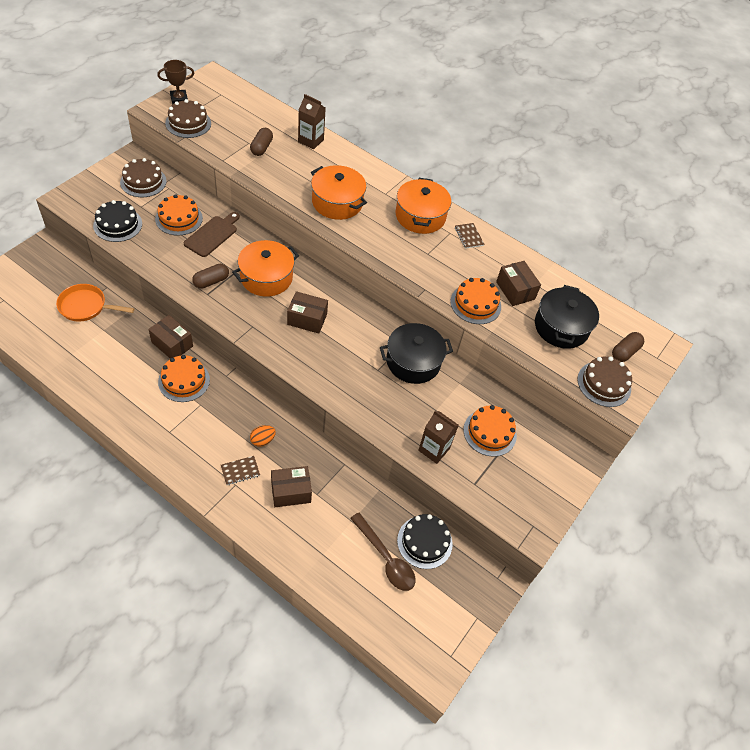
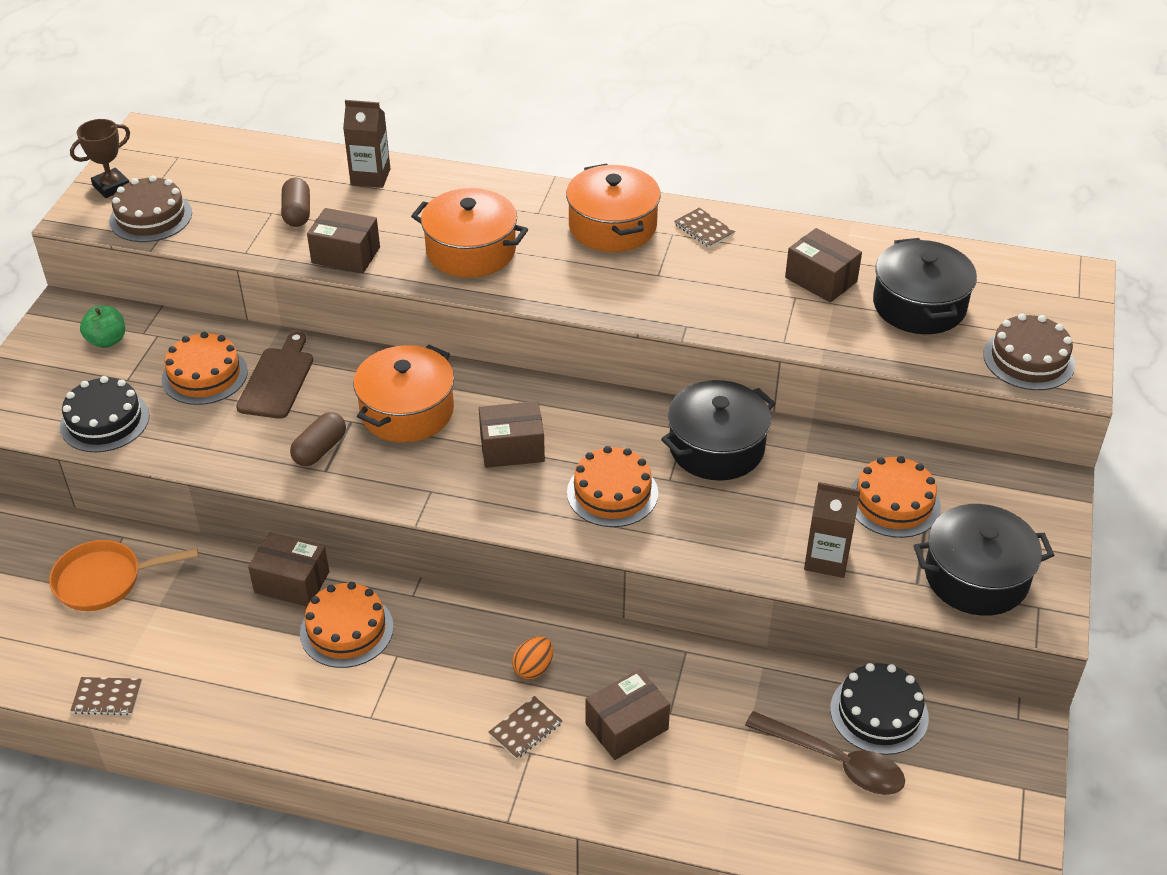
camera: 15 degrees left, 10 degrees down
brown cake [120,158,167,197] -> green apple [80,306,125,348]
orange cake [450,278,501,324] -> orange cake moved to [567,446,658,527]
brown capsule [612,332,644,362] -> none
none -> brown notebook [70,677,142,716]
none -> brown box [307,208,380,273]
none -> black pot [914,504,1054,616]

